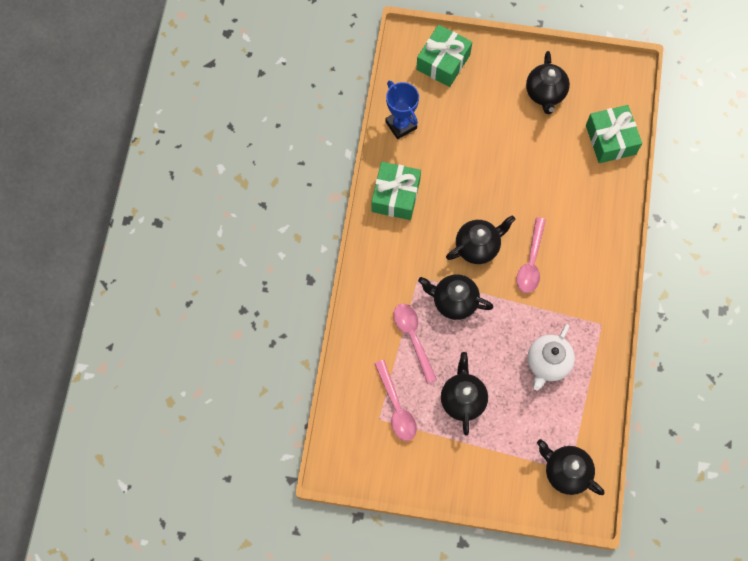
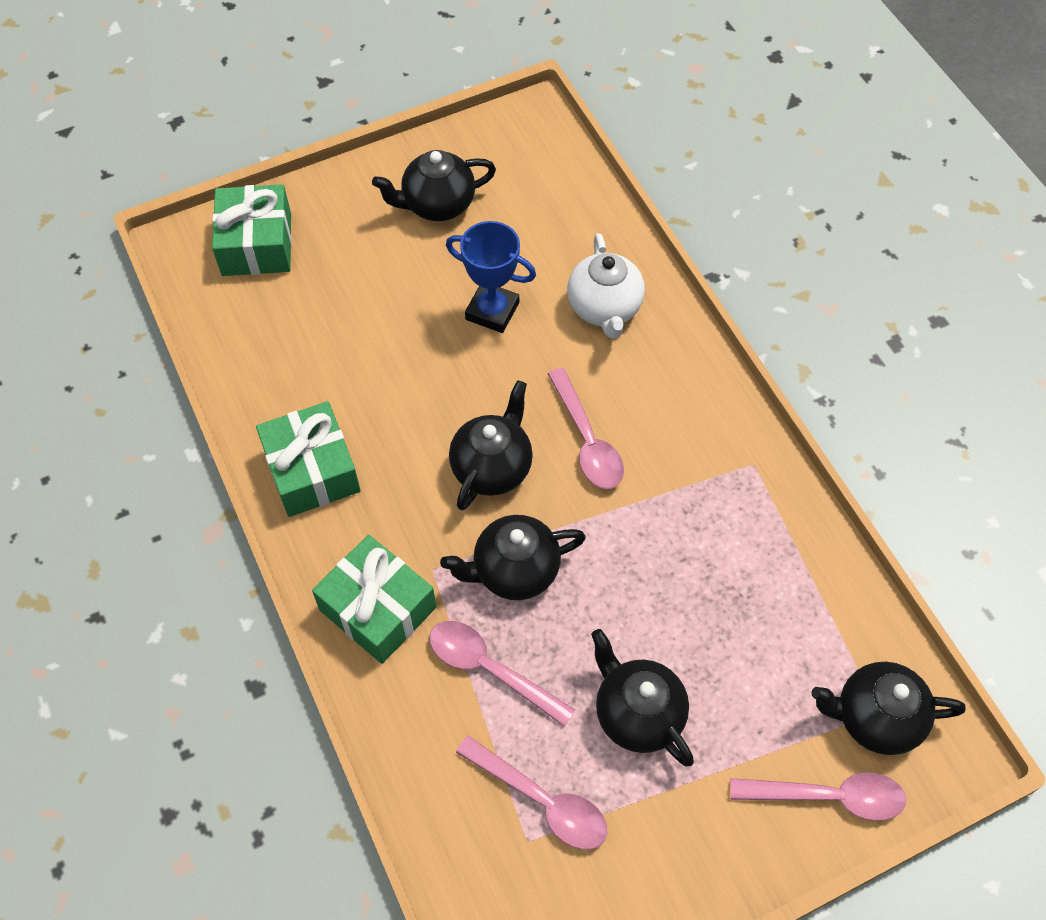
camera: 35 degrees left, 10 degrees down
blue trophy [385,81,419,139] -> blue trophy moved to [446,221,536,333]
black teapot [526,51,570,114] -> black teapot turned 105 degrees clockwise [372,150,496,221]
white teapot [527,324,575,390] -> white teapot moved to [567,233,645,339]
green gift [586,105,642,163] -> green gift moved to [312,535,436,664]
none -> pink spoon [730,772,906,821]

